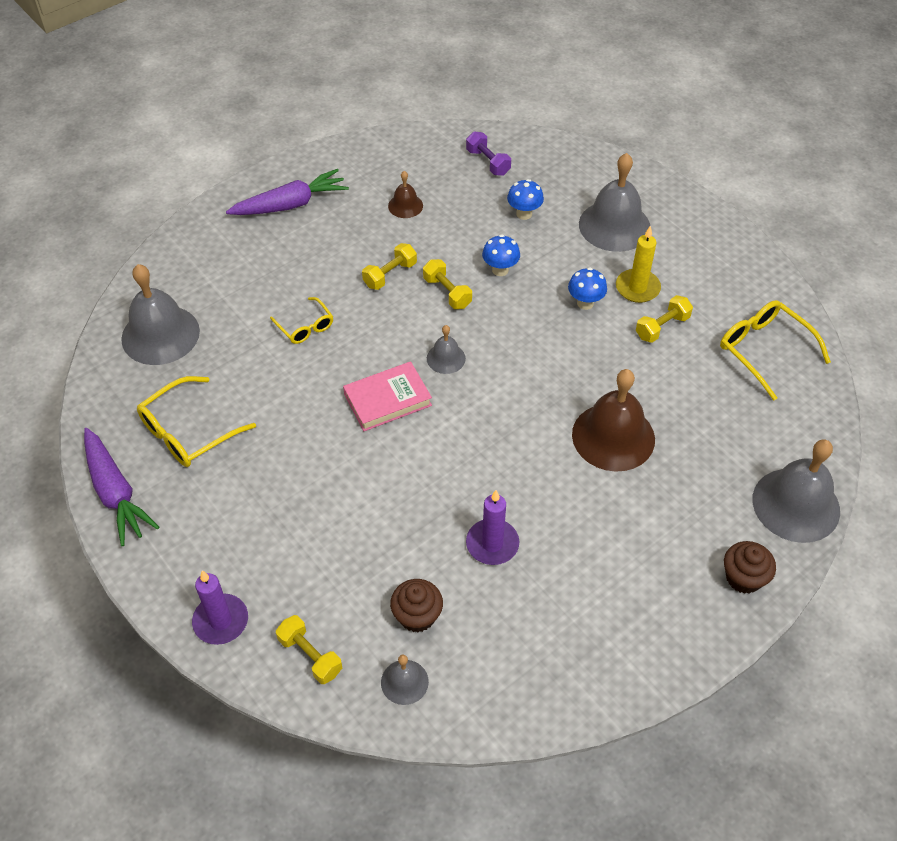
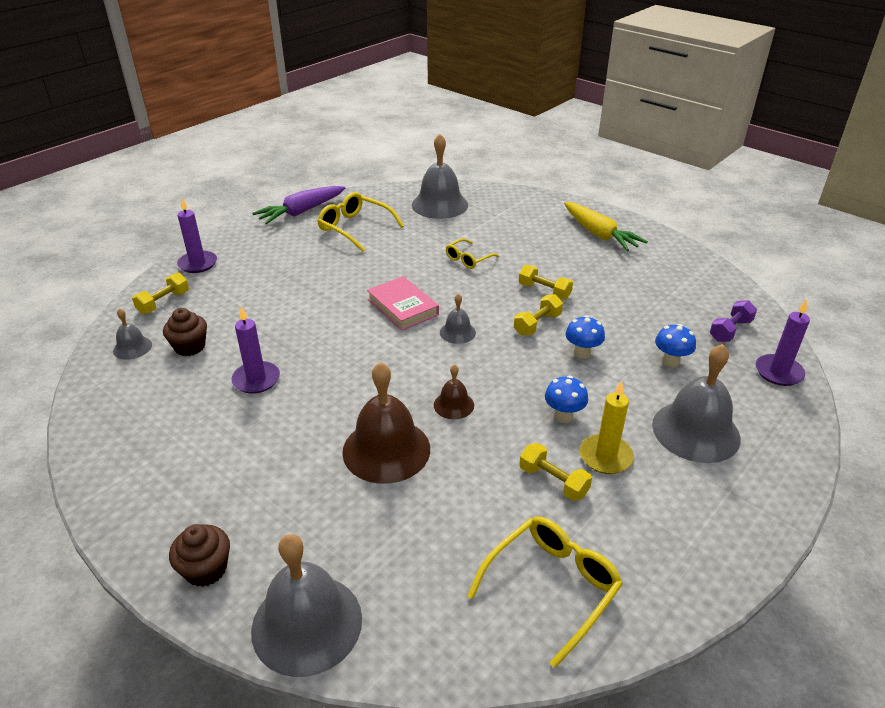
camera: 80 degrees right, 15 degrees down
purple carrot [226,169,349,215] -> yellow carrot [564,202,648,251]
brown bell [388,171,423,218] -> brown bell moved to [434,364,474,419]
none -> purple candle [756,299,810,386]

